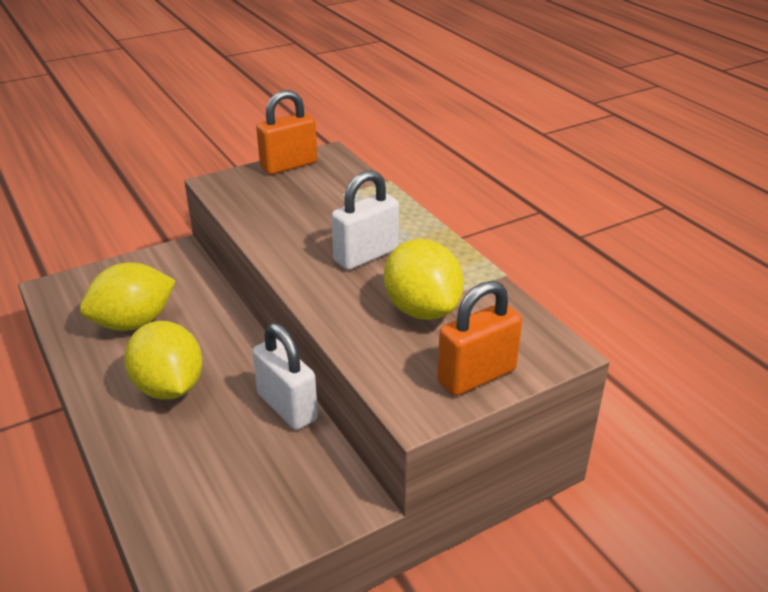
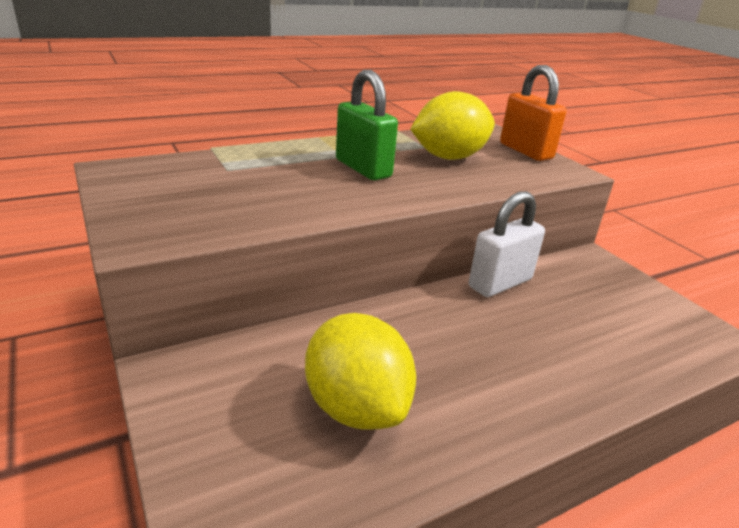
camera: 90 degrees left, 5 degrees down
yellow lemon [124,321,202,400] -> none
orange padlock [256,90,317,175] -> none
white padlock [331,170,399,270] -> green padlock [336,70,398,180]

